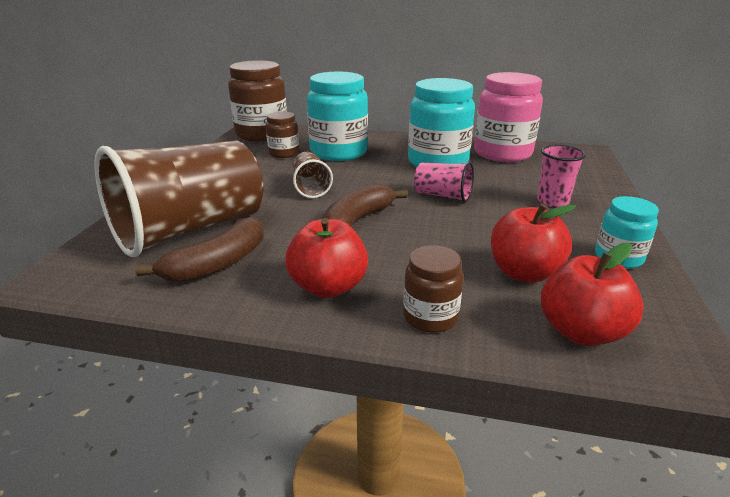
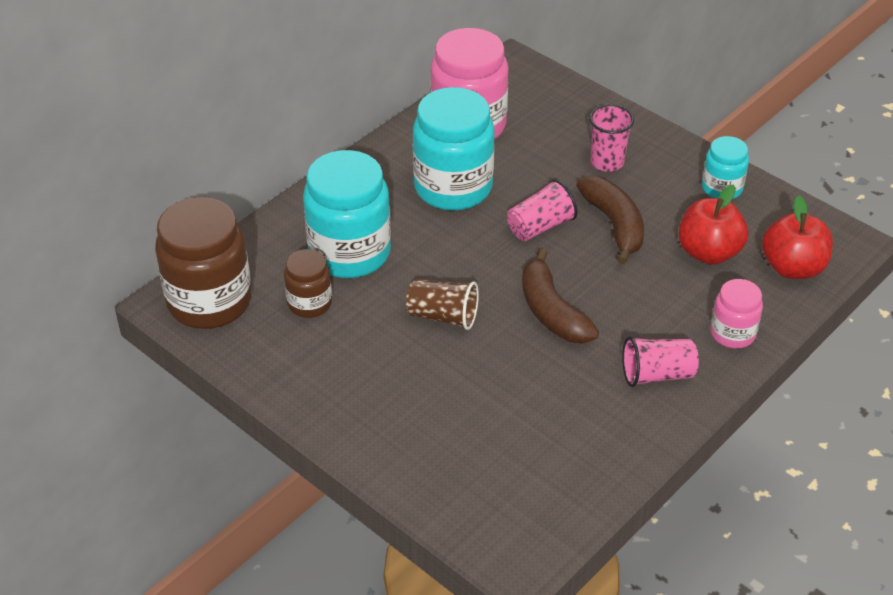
camera: 60 degrees left, 15 degrees up
brown cup [94,140,263,257] -> none
brown banana [135,216,263,283] -> brown banana moved to [576,176,644,264]
red apple [285,218,368,298] -> pink cup [622,336,699,387]
brown jar [403,245,464,333] -> pink jar [711,279,763,349]

